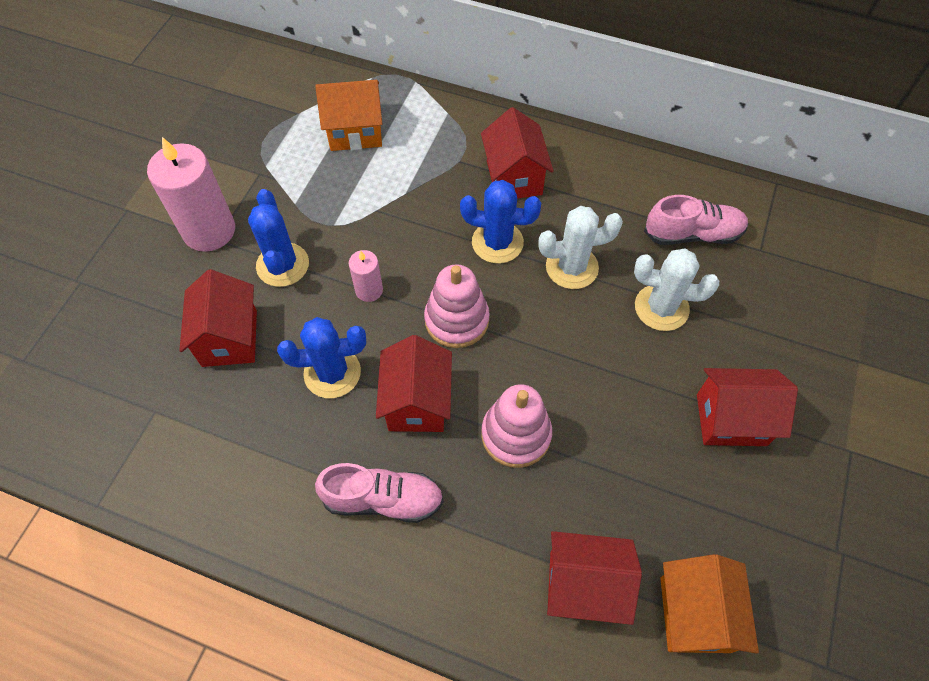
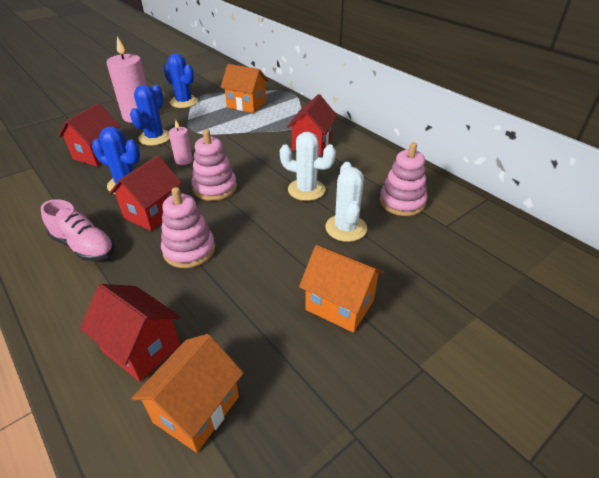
camera: 30 degrees right, 20 degrees down
blue cactus [460,180,541,264] -> blue cactus moved to [163,53,198,108]
white cactus [634,249,719,331] -> white cactus turned 45 degrees clockwise [325,162,367,242]
pink shoe [644,195,749,245] -> pink stacking toy [379,142,427,216]
red house [697,368,798,446] -> orange house [299,245,384,333]

